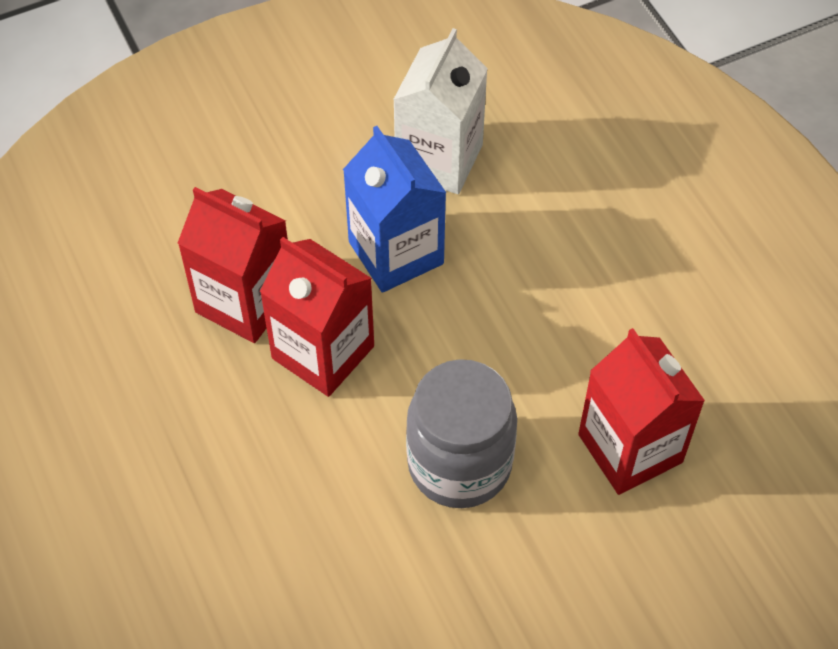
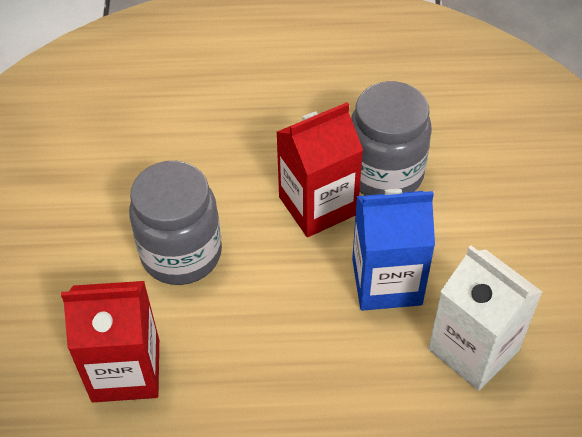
camera: 115 degrees right, 5 degrees down
red carton [178,187,288,343] -> grey jar [351,81,432,195]

